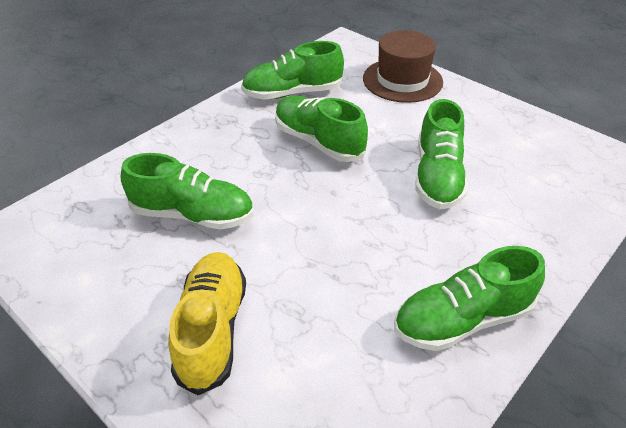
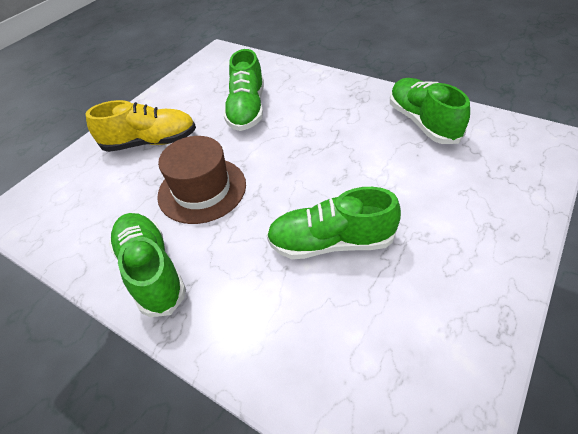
camera: 85 degrees right, 5 degrees up
green shoe [275,96,368,162] -> none
brown hat [363,30,443,103] -> brown hat moved to [157,136,246,224]

